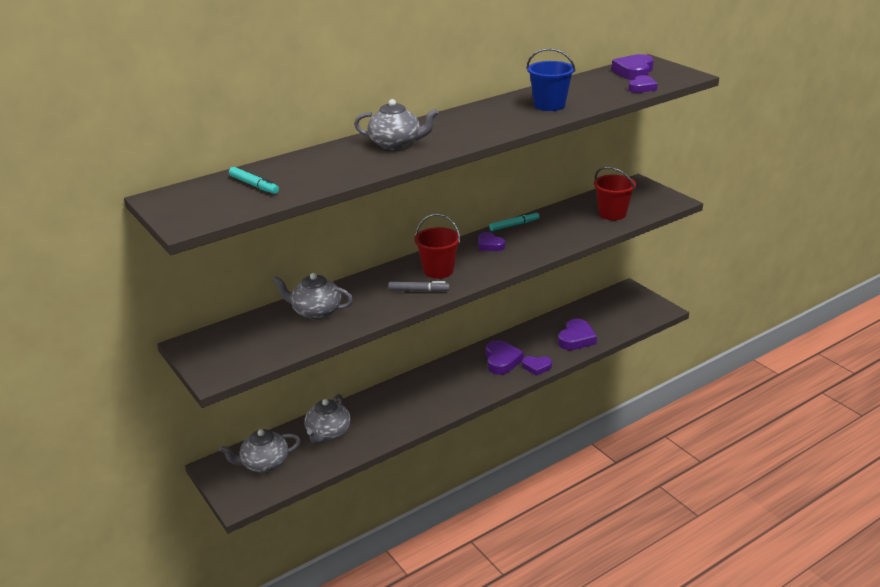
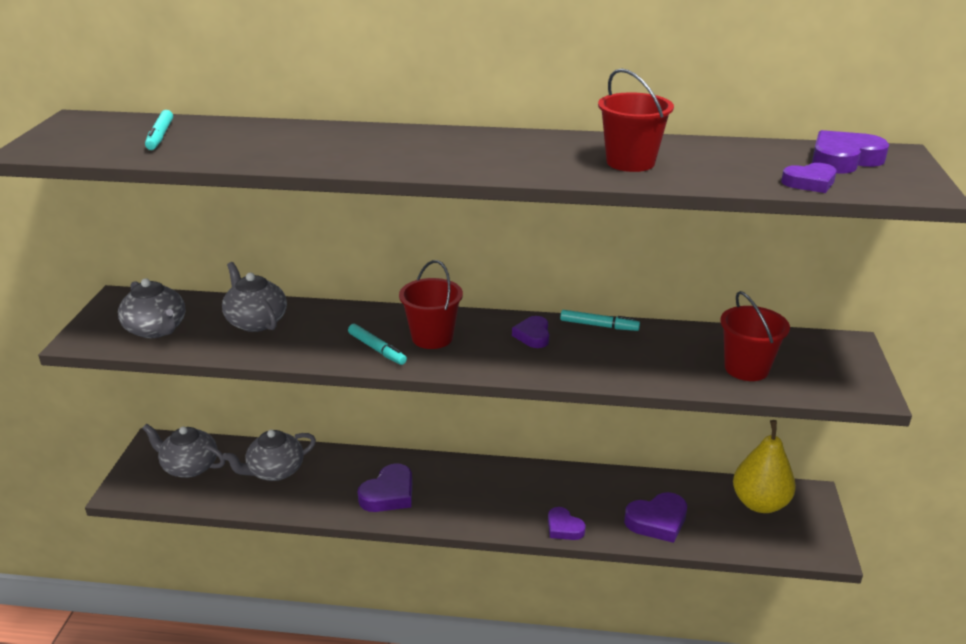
camera: 40 degrees right, 0 degrees up
grey teapot [354,99,439,150] -> grey teapot moved to [118,278,185,338]
grey marker [388,281,450,292] -> turquoise marker [348,324,407,365]
purple heart [486,340,524,375] -> purple heart moved to [357,463,412,512]
blue bucket [527,48,575,111] -> red bucket [598,68,674,172]
none -> yellow pear [733,420,796,513]

